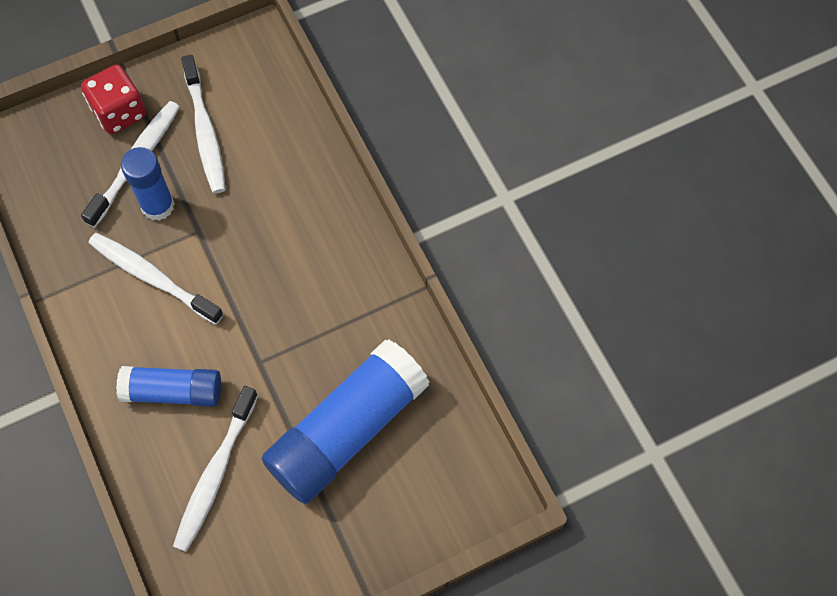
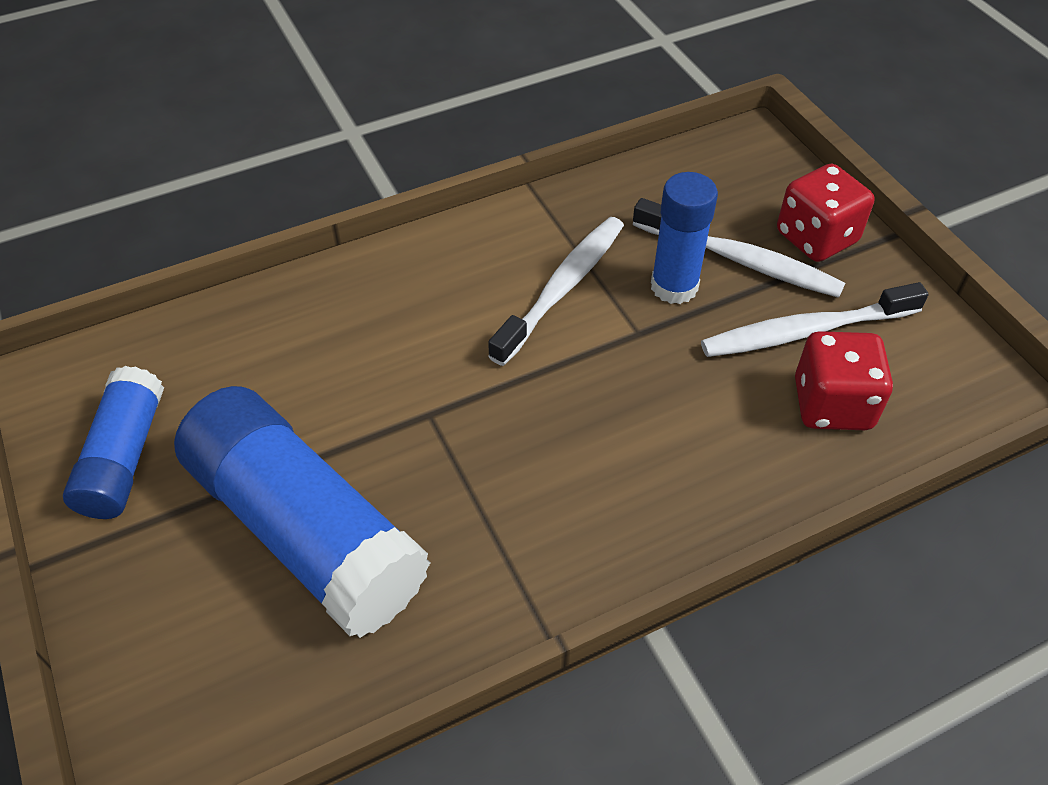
camera: 90 degrees right, 15 degrees down
blue glue stick [116,366,221,407] -> blue glue stick moved to [63,366,164,519]
white toothbrush [173,386,258,552] -> none
none -> red dice [795,331,893,430]

